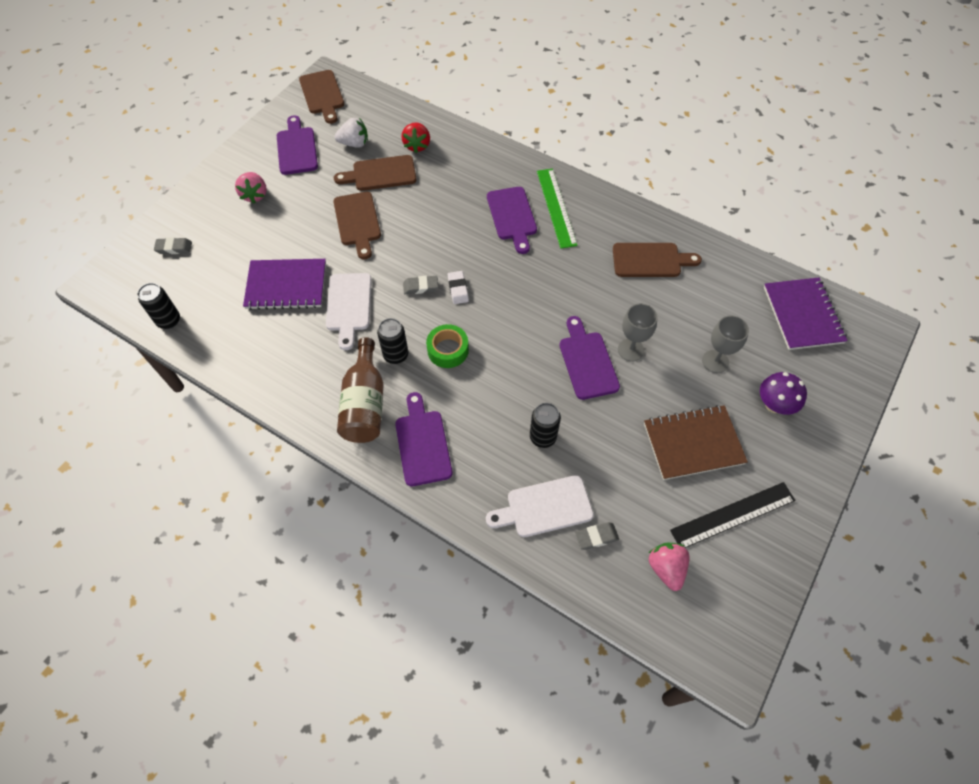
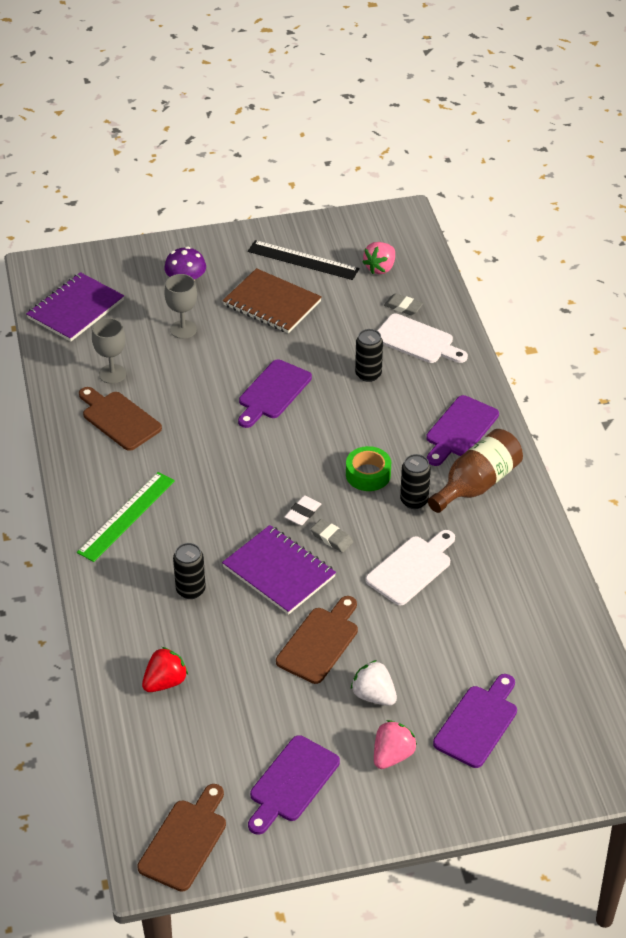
camera: 135 degrees left, 15 degrees down
black can [137,283,180,329] -> black can moved to [173,543,206,599]
grey eraser [154,237,192,254] -> none
purple notebook [243,259,326,310] -> purple notebook moved to [222,525,336,615]
white strawberry [334,118,368,148] -> white strawberry moved to [351,660,397,706]
brown cutting board [334,155,417,191] -> none
purple cutting board [487,187,537,254] -> purple cutting board moved to [433,674,517,768]
grey goblet [618,304,658,361] -> grey goblet moved to [92,318,126,384]

